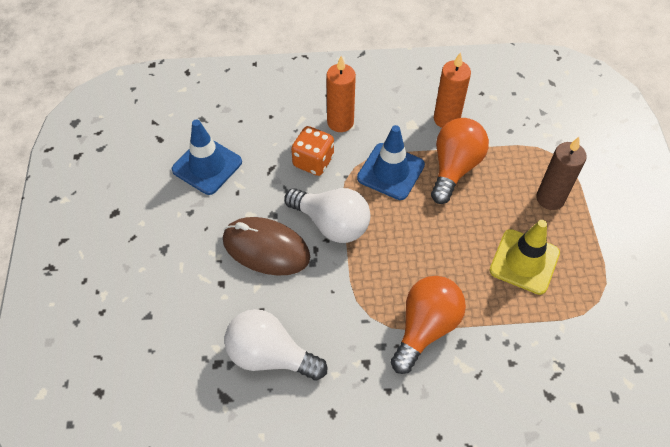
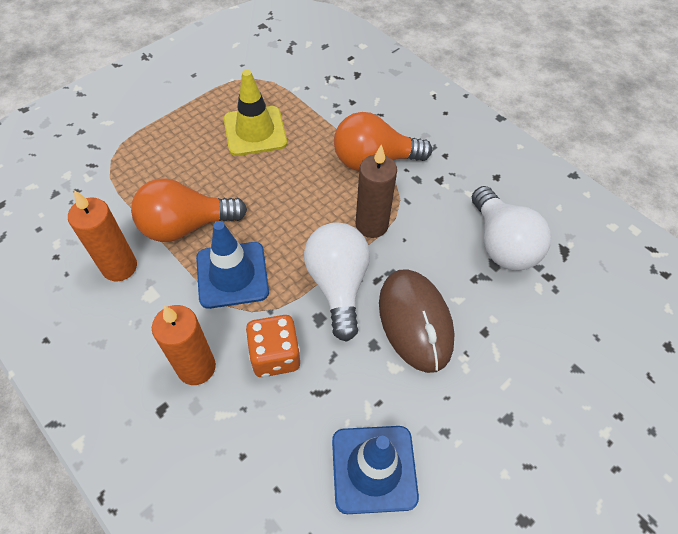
camera: 130 degrees left, 0 degrees up
brown candle [536,137,587,210] -> brown candle moved to [356,145,397,238]

